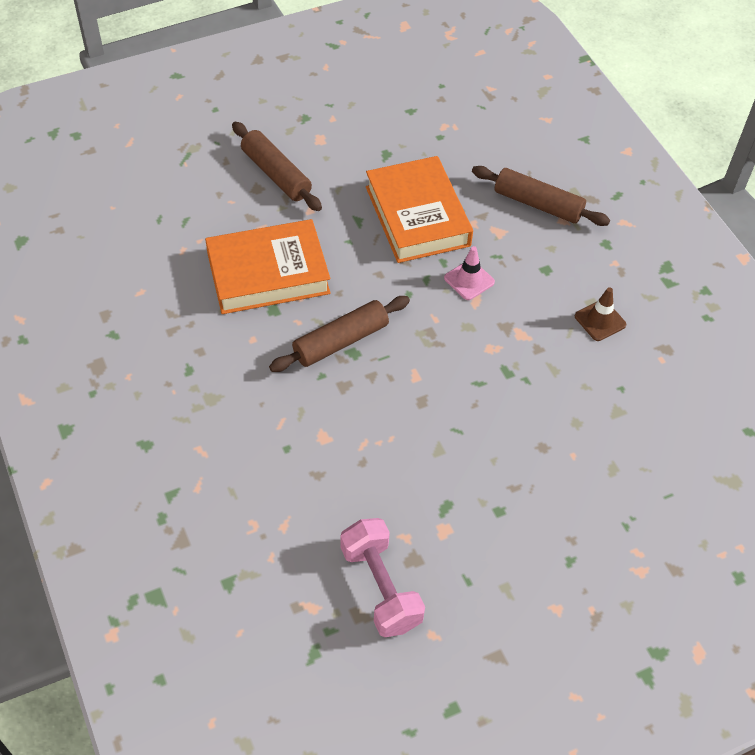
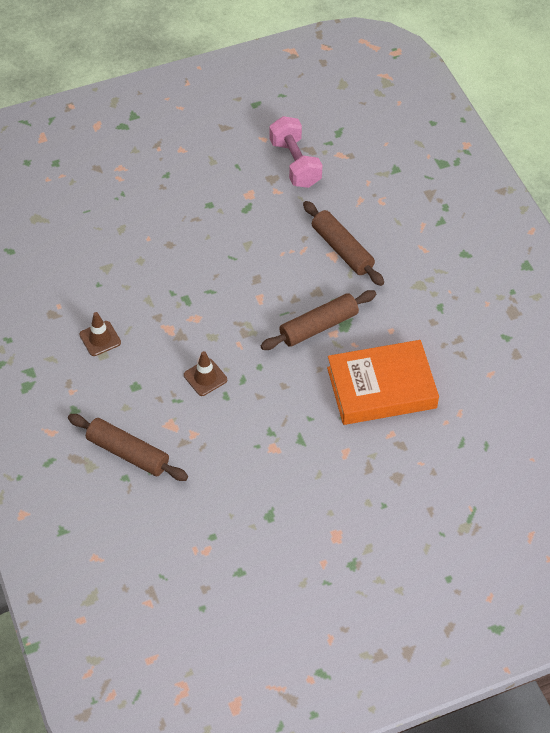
camera: 175 degrees left, 0 degrees up
brown rolling pin [232,122,322,211] -> brown rolling pin moved to [303,201,384,286]
orange book [366,156,473,263] -> none
pink traffic cone [444,246,495,300] -> brown traffic cone [184,351,227,396]

